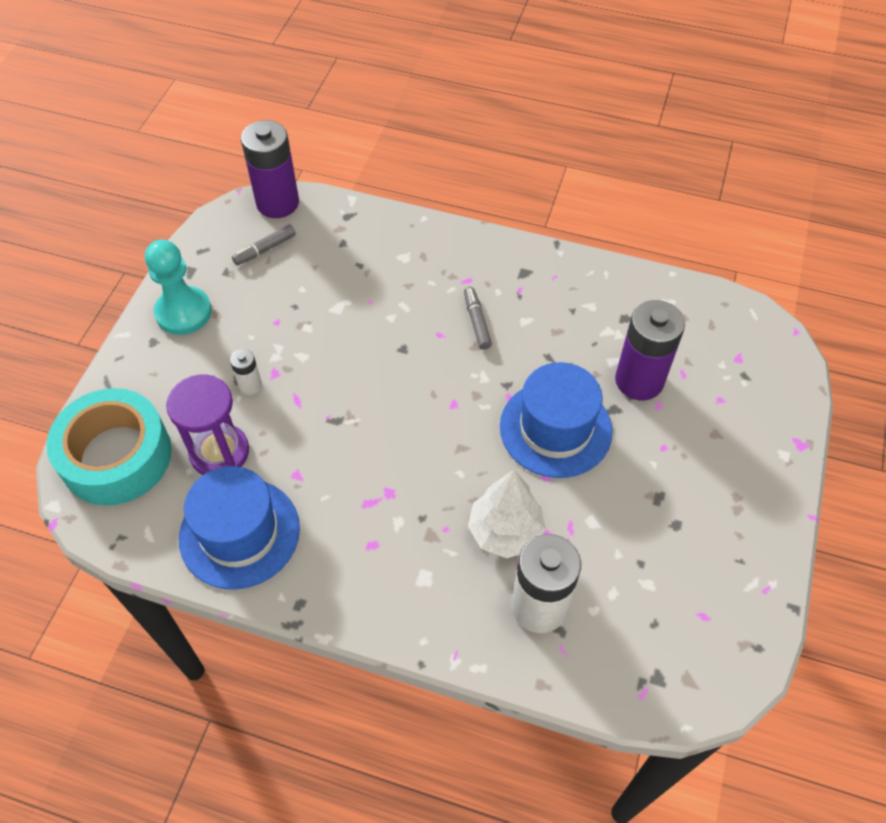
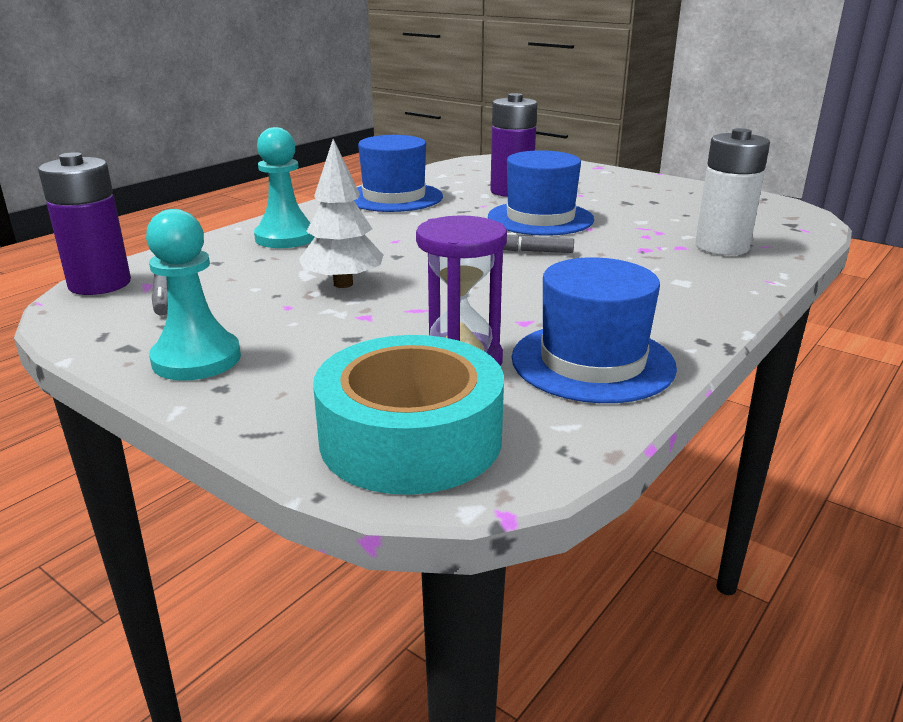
camera: 70 degrees left, 30 degrees down
white battery [230,349,262,395] -> none
grey marker [464,287,492,350] -> grey marker moved to [503,233,574,253]
white tree [468,470,546,558] -> white tree moved to [299,139,383,288]
none -> turquoise pawn [254,127,315,248]
none -> blue hat [354,135,443,212]

